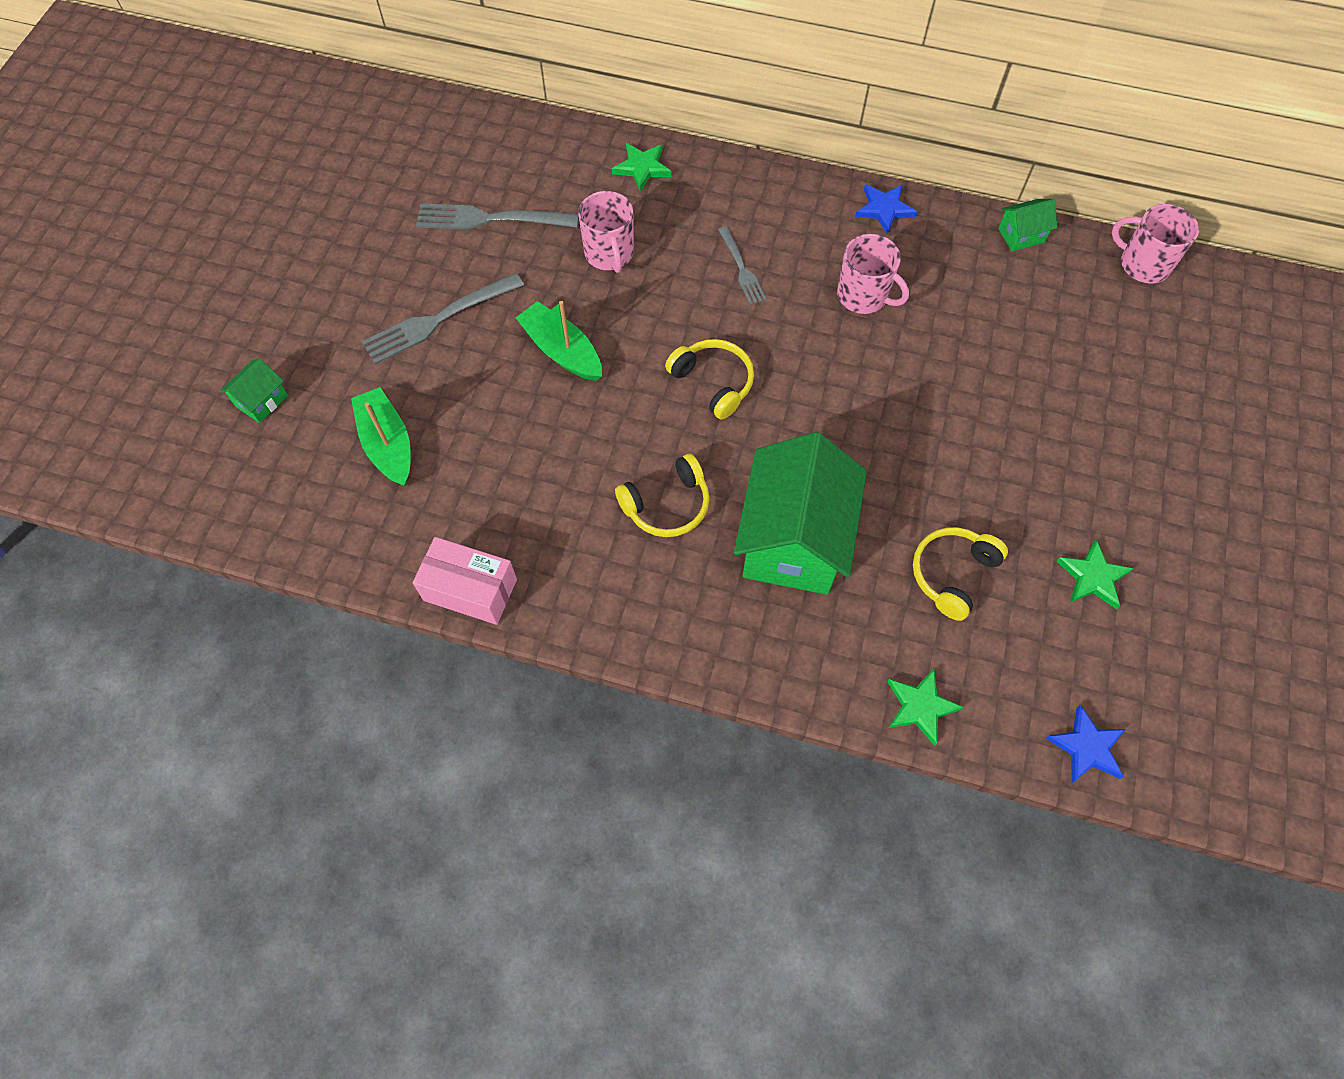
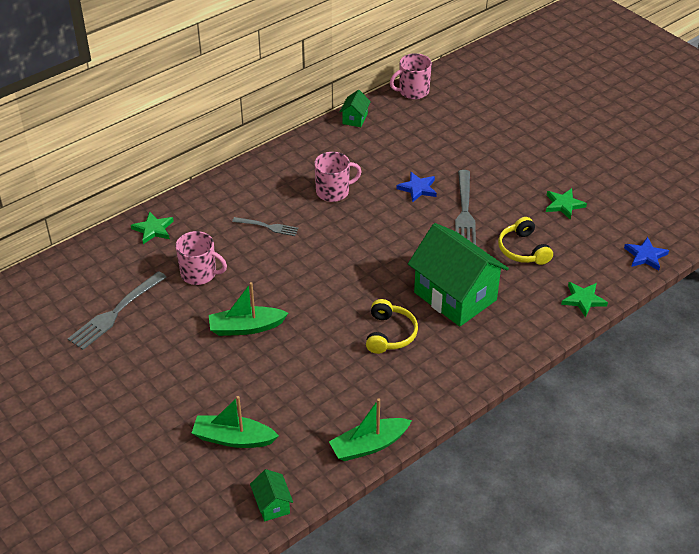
camera: 55 degrees left, 20 degrees down
green house [220,358,288,423] -> green house moved to [250,469,293,521]
grey fork [362,273,524,365] -> grey fork moved to [455,170,476,245]
pink box [413,537,517,625] -> green boat [329,398,412,461]
yellow headphones [665,339,754,420] -> none
blue star [855,184,917,234] -> blue star moved to [396,172,437,203]

